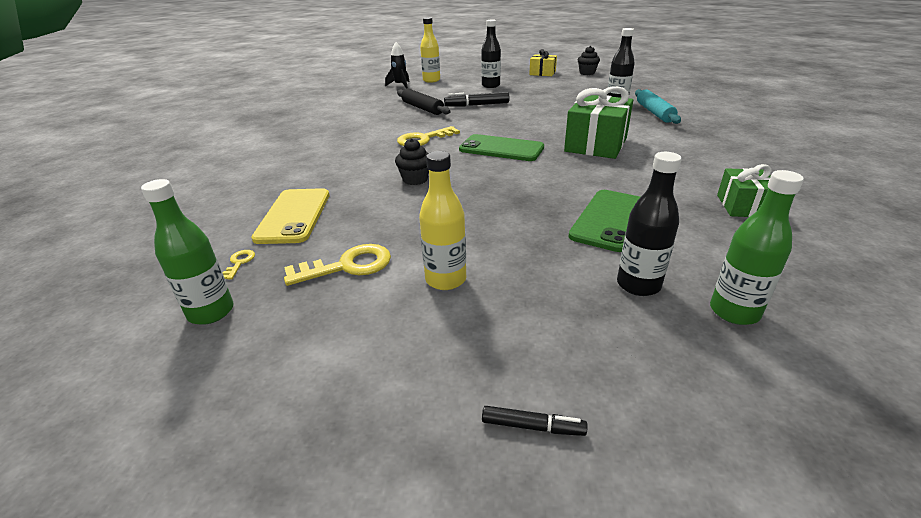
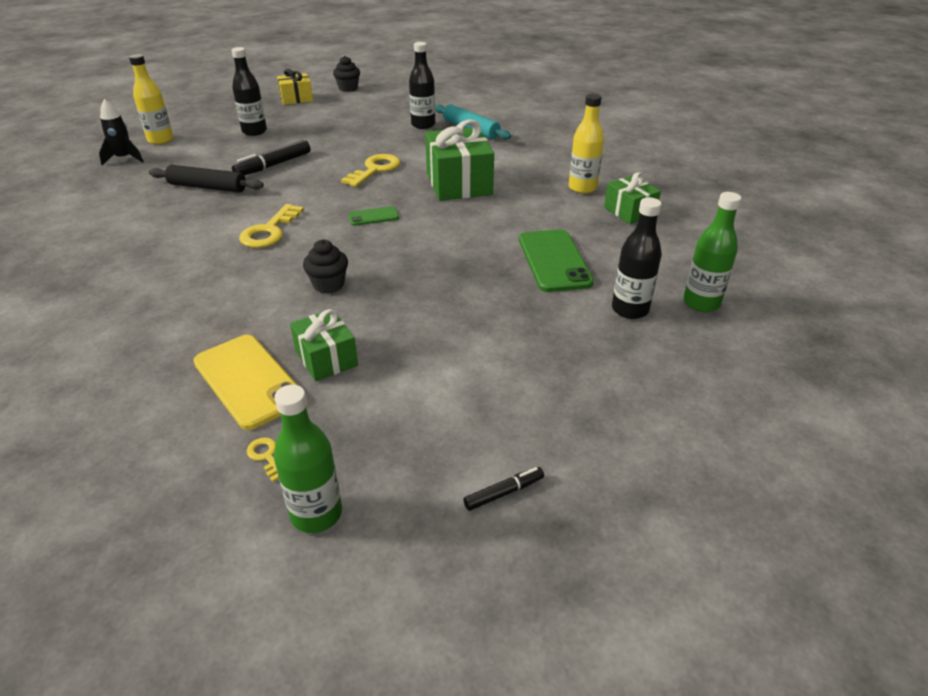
camera: 40 degrees left, 5 degrees up
yellow key [284,244,391,286] -> yellow key moved to [341,154,400,187]
yellow bottle [419,151,466,290] -> yellow bottle moved to [569,94,604,194]
green phone [459,134,544,161] -> green phone [348,206,399,226], size x0.52
black marker [482,406,587,436] -> black marker moved to [463,467,544,511]
none -> green gift [290,309,358,381]

